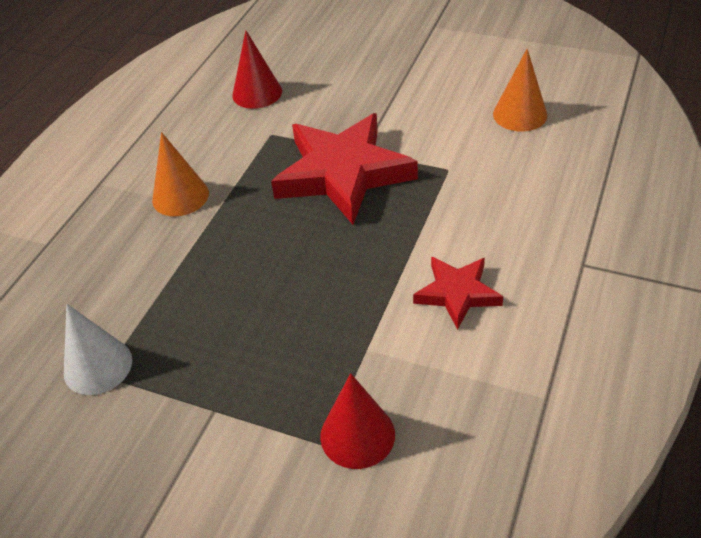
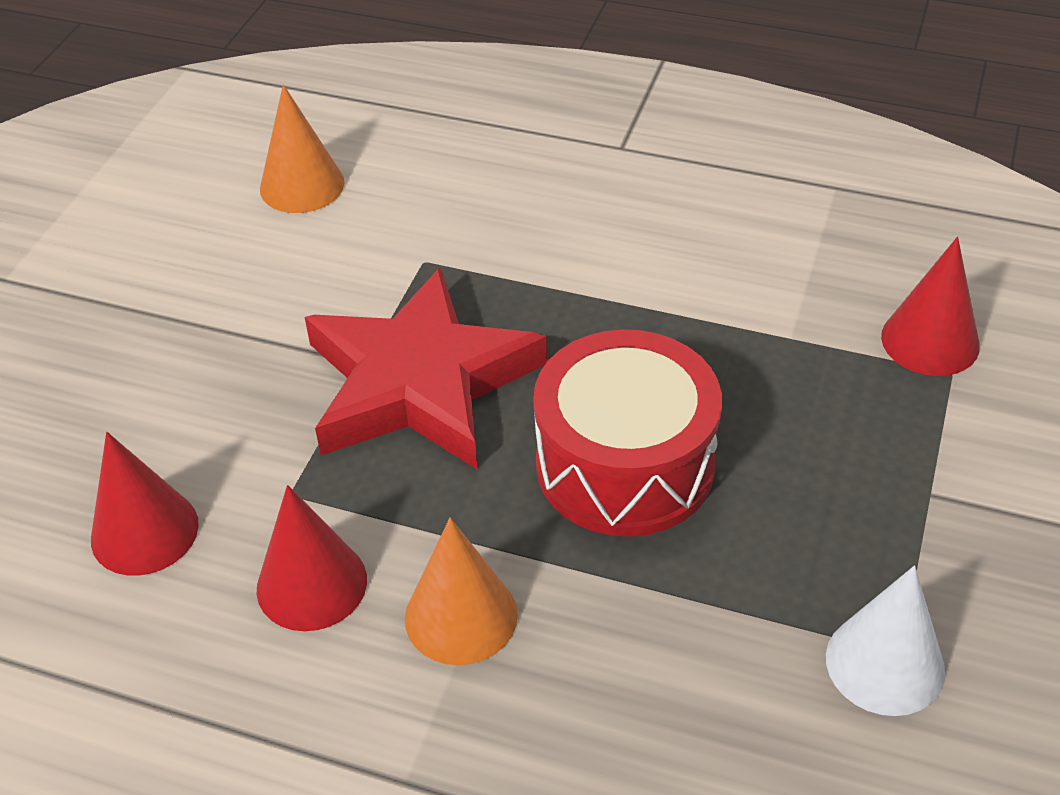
camera: 95 degrees left, 0 degrees up
red star [413,257,503,330] -> none
none -> red cone [257,485,367,631]
none -> red drum [533,329,722,537]

